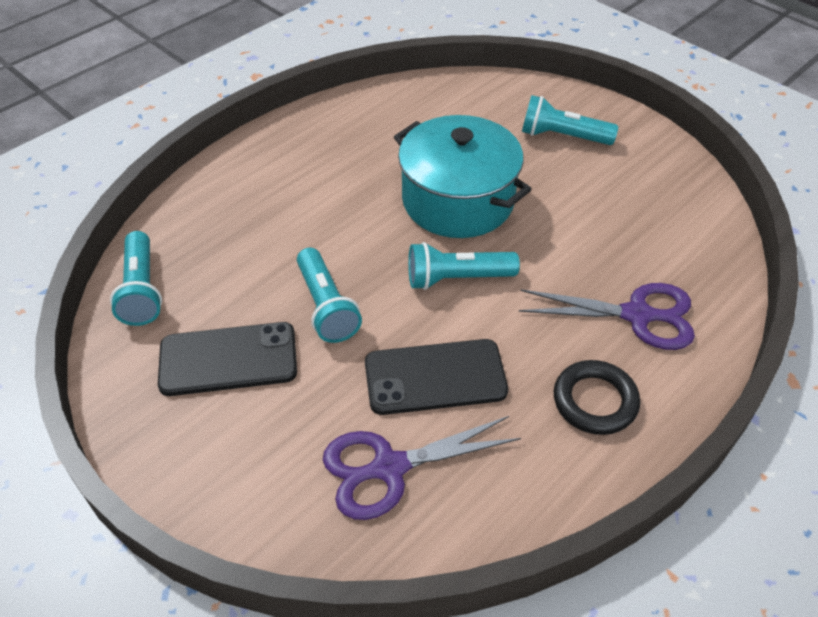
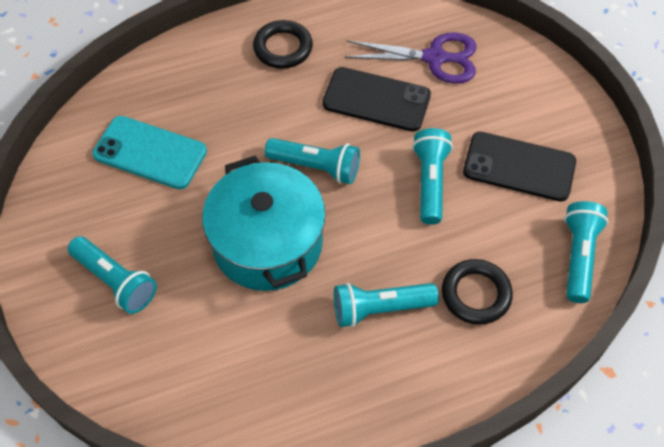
camera: 155 degrees left, 10 degrees up
purple scissors [519,283,695,350] -> none
none -> turquoise phone [92,116,207,189]
none -> turquoise flashlight [334,283,439,327]
none -> black ring [442,259,513,325]

